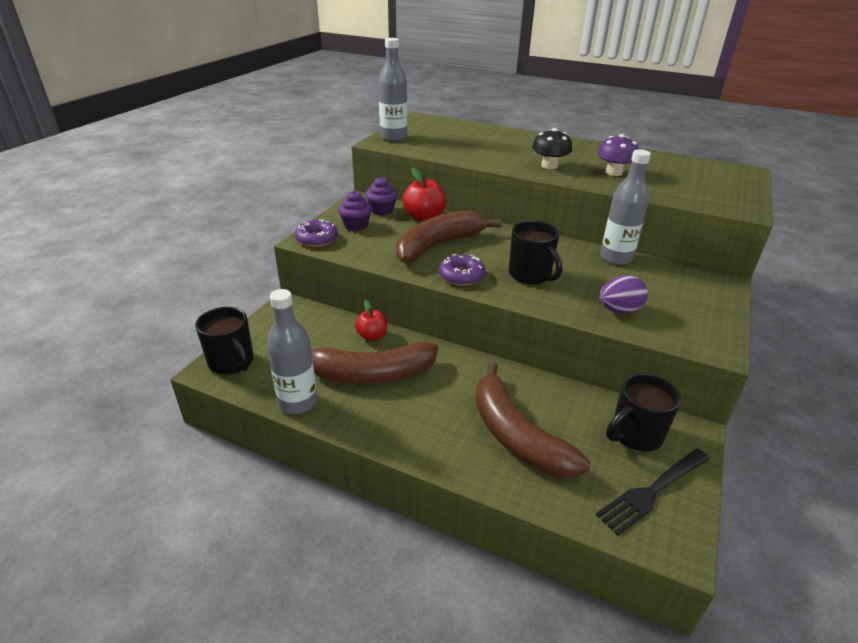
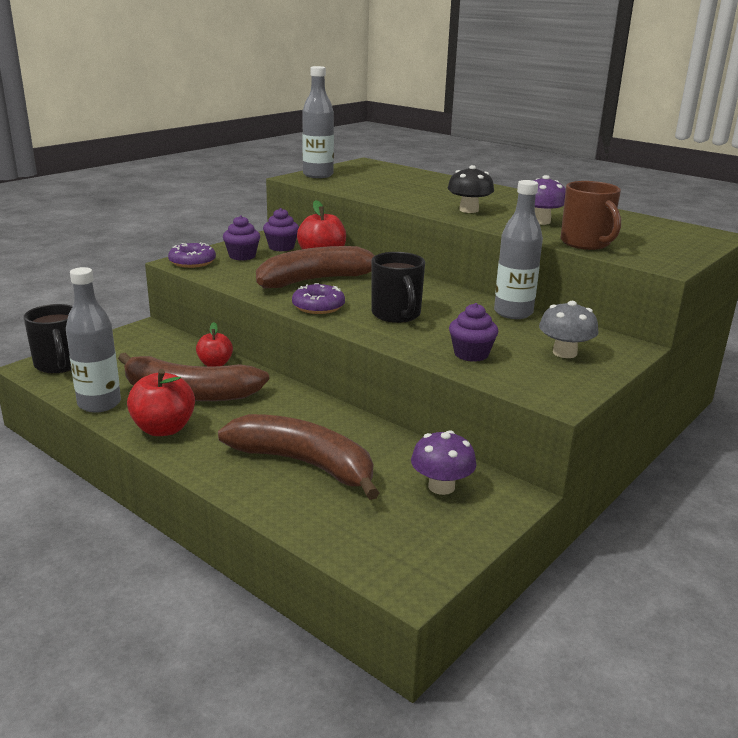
camera: 15 degrees right, 10 degrees down
brown banana [476,362,590,478] -> brown banana turned 135 degrees clockwise [218,414,379,500]
black fork [596,449,710,535] -> none
purple egg [600,275,648,314] -> purple cupcake [449,303,498,362]
black mug [606,373,681,452] -> purple mushroom [411,430,477,495]
none -> red apple [127,369,195,436]
none -> grey mushroom [539,301,598,358]
none -> brown mug [561,181,621,250]

